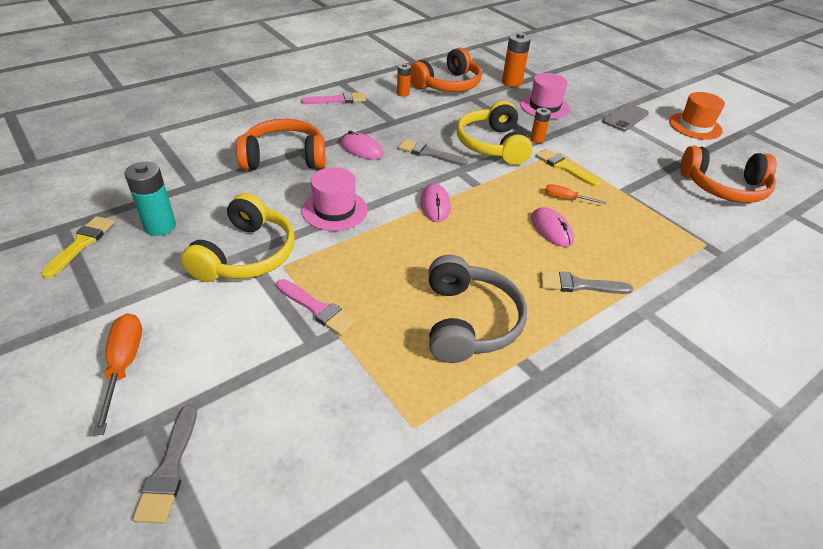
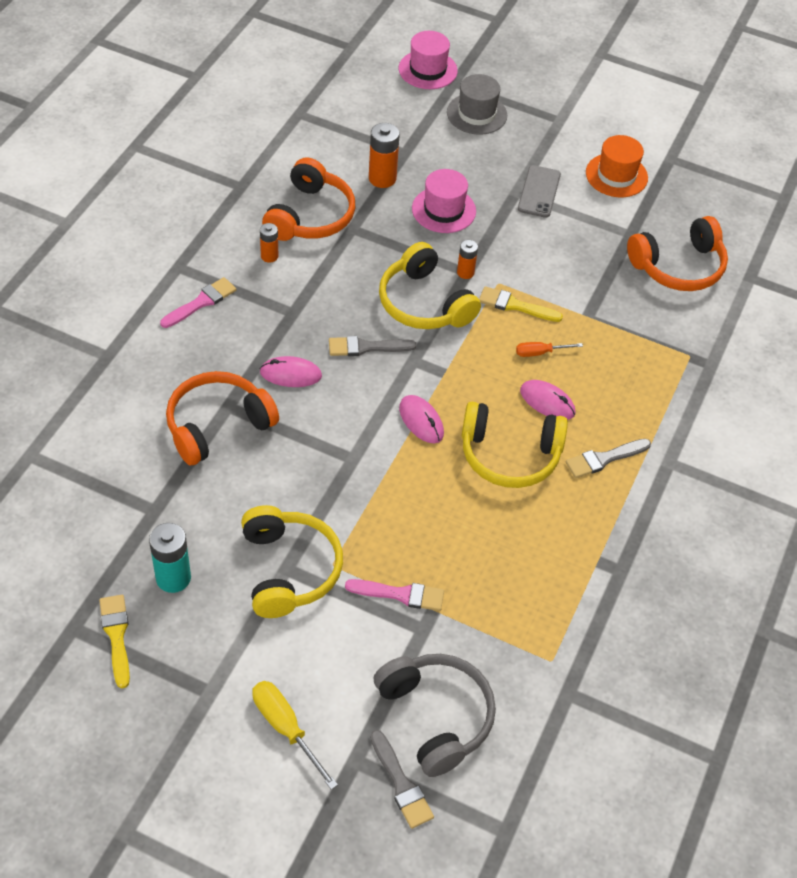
camera: 30 degrees left, 10 degrees up
orange screwdriver [93,313,142,436] -> yellow screwdriver [252,681,338,790]
pink hat [302,167,368,231] -> pink hat moved to [399,31,458,89]
grey headphones [428,255,527,363] -> grey headphones moved to [374,654,496,777]
none -> grey hat [447,74,507,135]
none -> yellow headphones [462,402,568,488]

